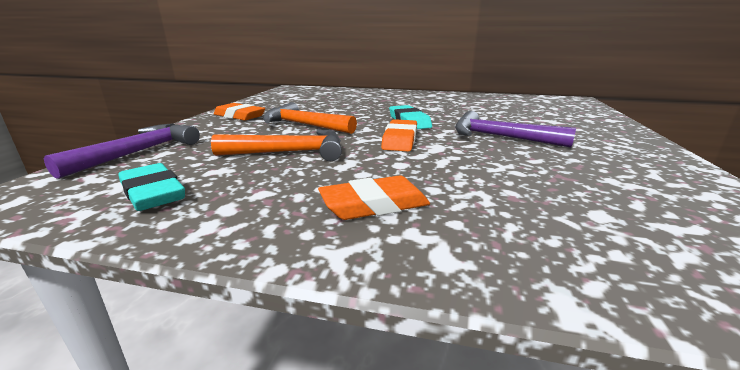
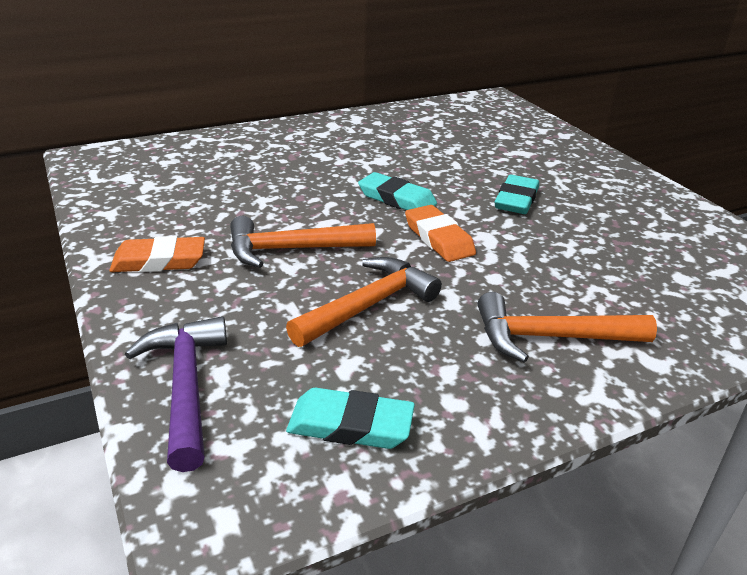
camera: 40 degrees left, 10 degrees up
orange eraser [318,175,430,220] -> orange hammer [478,292,657,363]
purple hammer [455,111,576,147] -> turquoise eraser [494,175,539,214]

